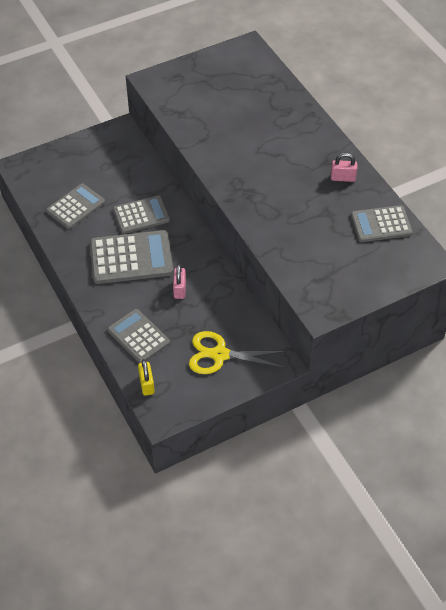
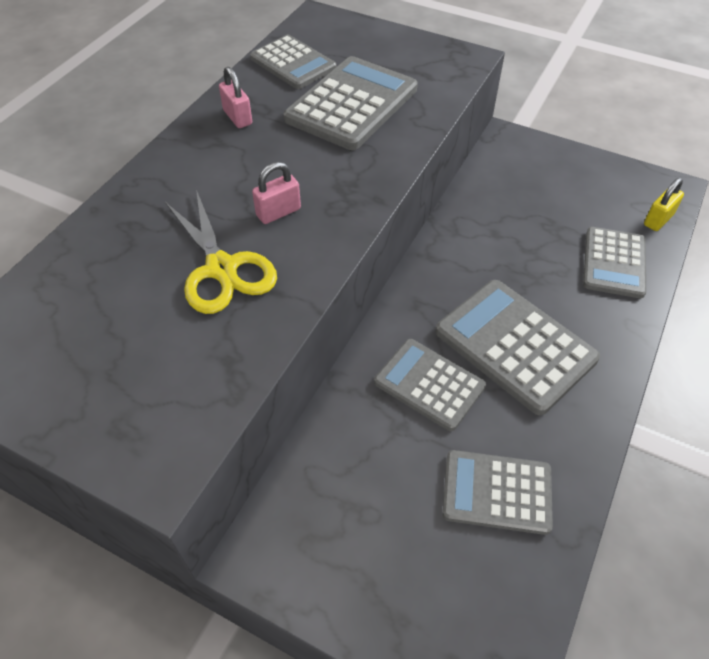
camera: 125 degrees left, 0 degrees up
pink padlock [173,264,186,299] -> pink padlock moved to [252,162,301,224]
yellow scissors [189,331,287,374] -> yellow scissors moved to [165,190,277,314]
none -> grey calculator [284,56,418,150]

